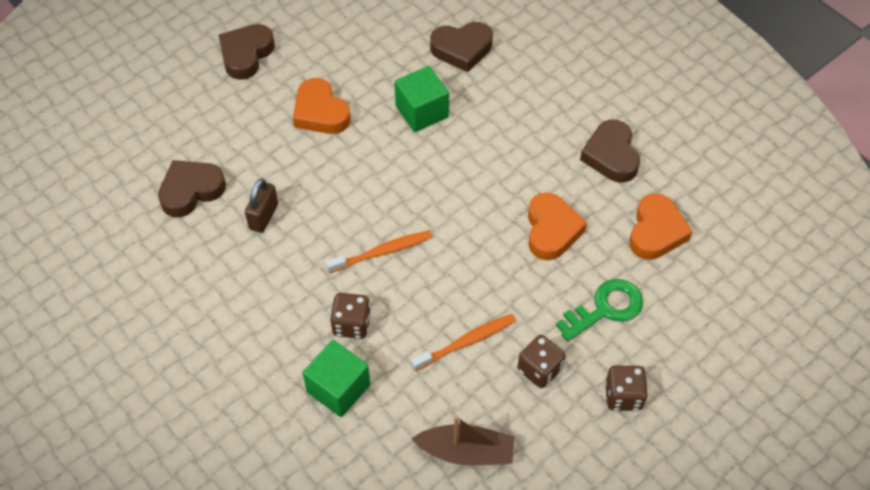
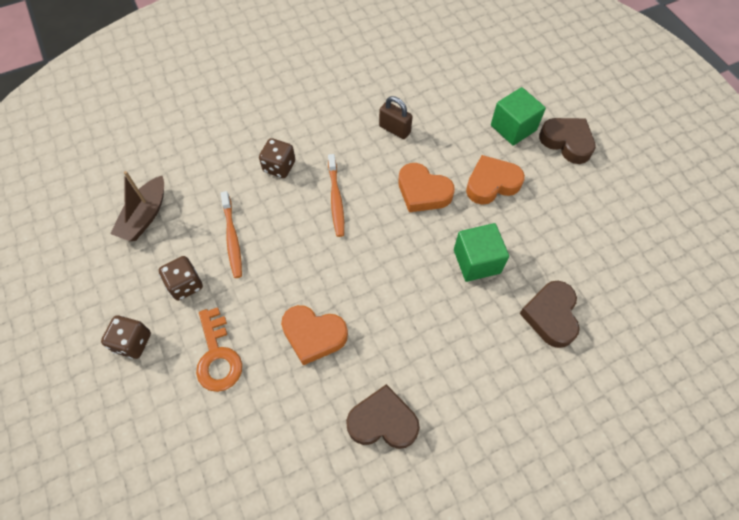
camera: 105 degrees right, 5 degrees up
brown heart [158,160,226,217] -> none
green cube [303,340,370,417] -> green cube moved to [491,87,546,146]
green key [556,279,643,341] -> orange key [196,307,242,392]
orange heart [629,193,692,260] -> orange heart moved to [398,163,455,212]

